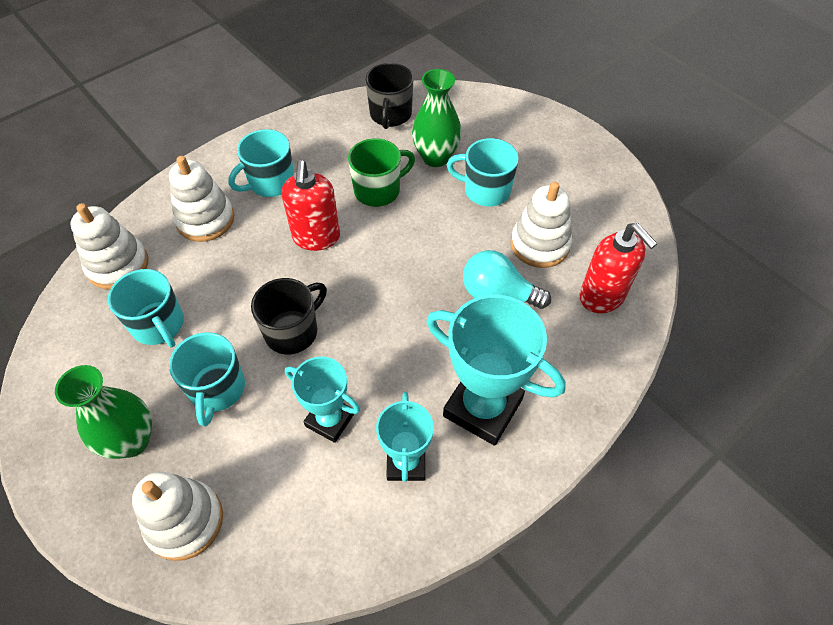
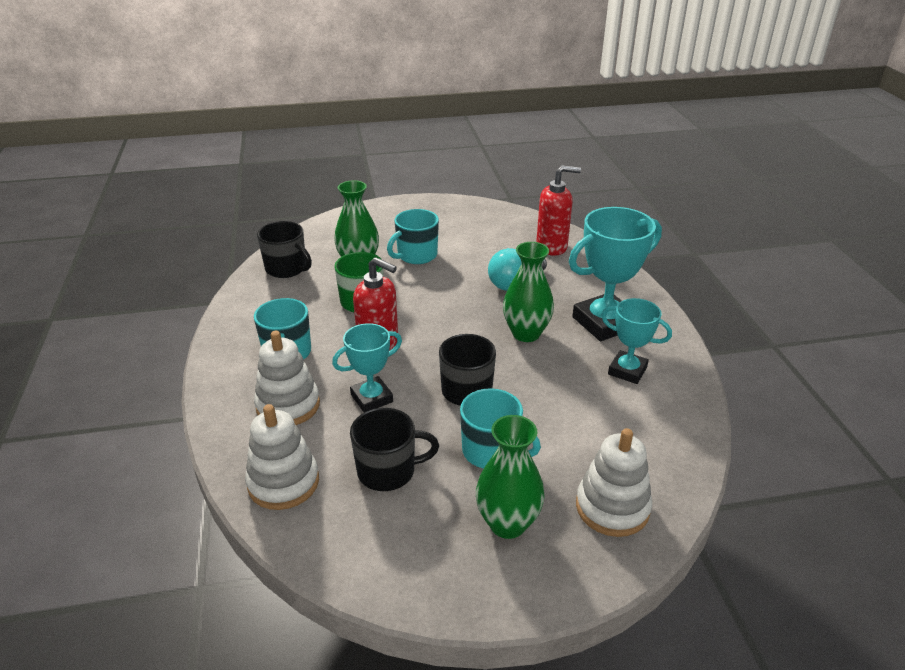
camera: 60 degrees left, 20 degrees down
turquoise mug [108,269,184,347] -> black mug [350,408,439,491]
turquoise trophy [285,357,360,443] -> turquoise trophy moved to [332,323,402,413]
white stacking toy [511,182,572,268] -> none
none -> green vase [503,242,554,342]

